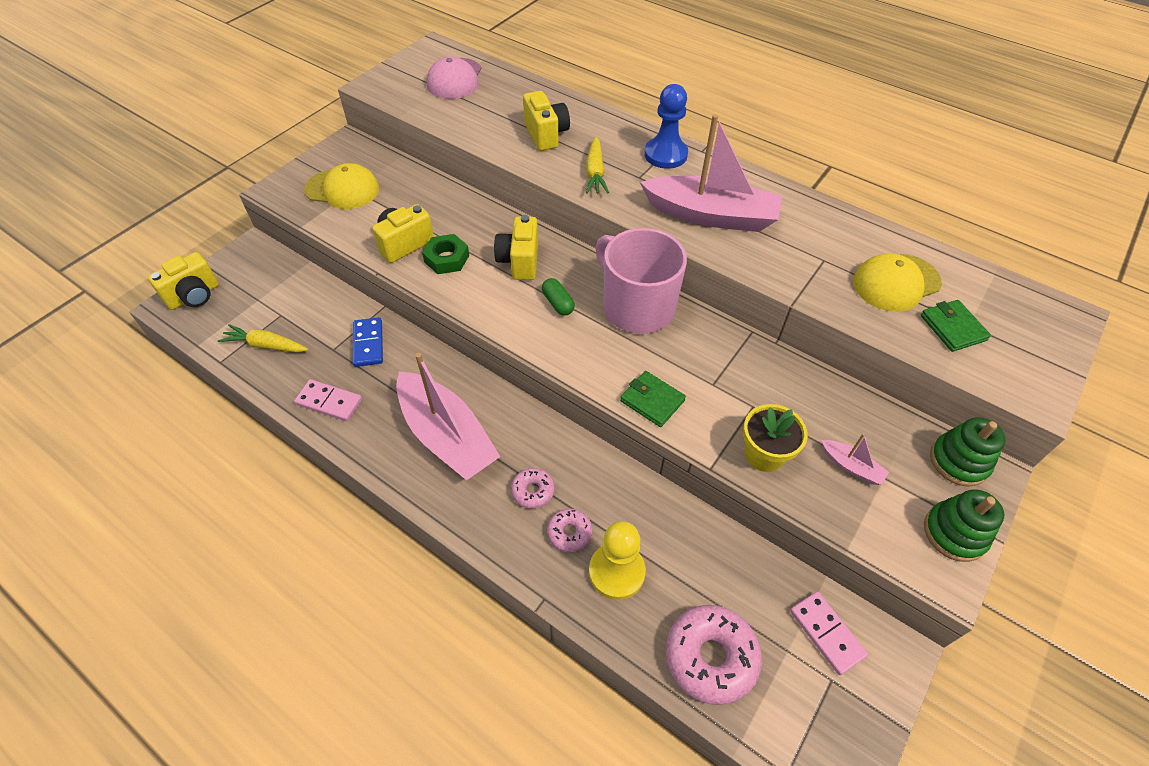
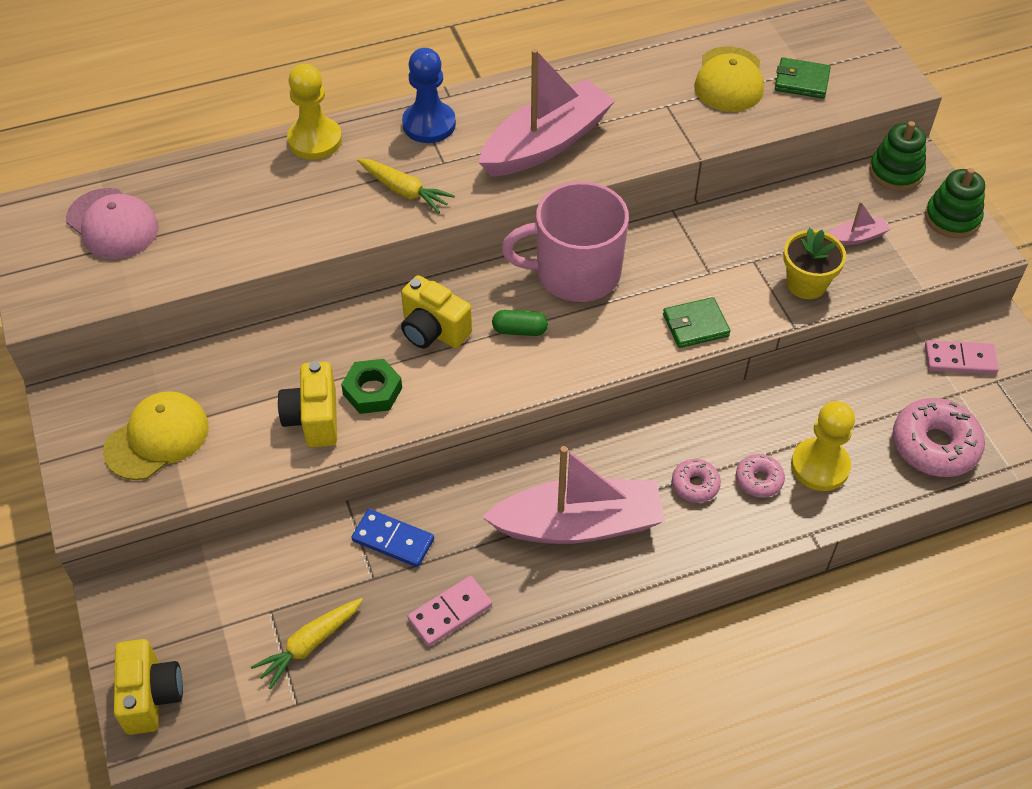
camera: 55 degrees left, 0 degrees up
yellow camera [523,91,570,151] -> none
none -> yellow pawn [287,64,342,160]

